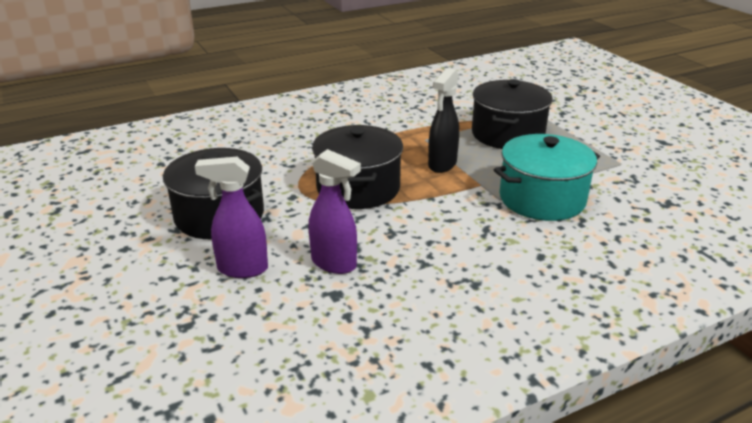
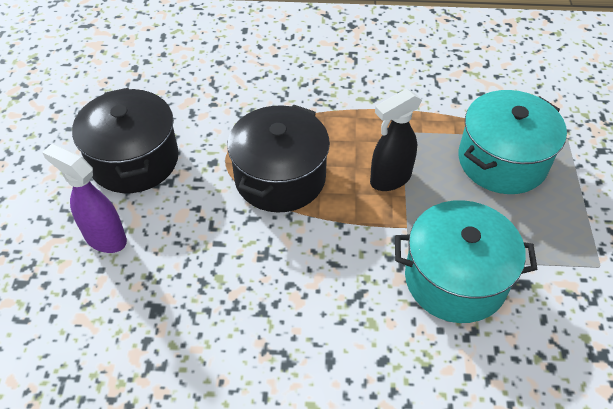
camera: 30 degrees right, 20 degrees up
purple spray bottle [309,149,361,274] -> none
black pot [472,79,553,149] -> turquoise pot [458,90,567,194]

